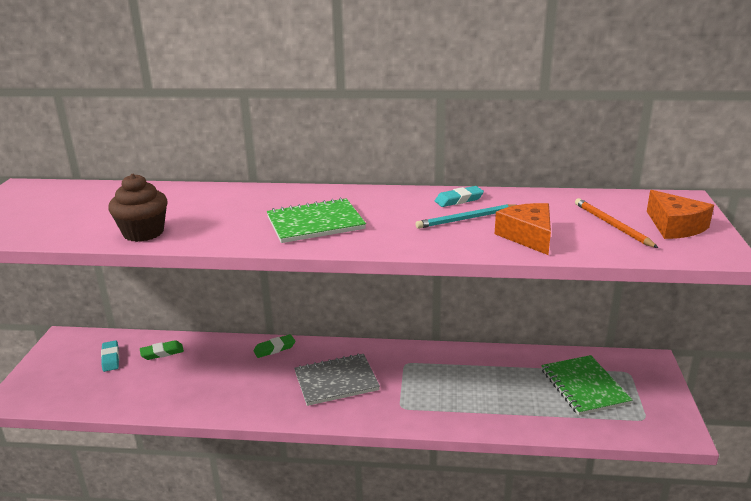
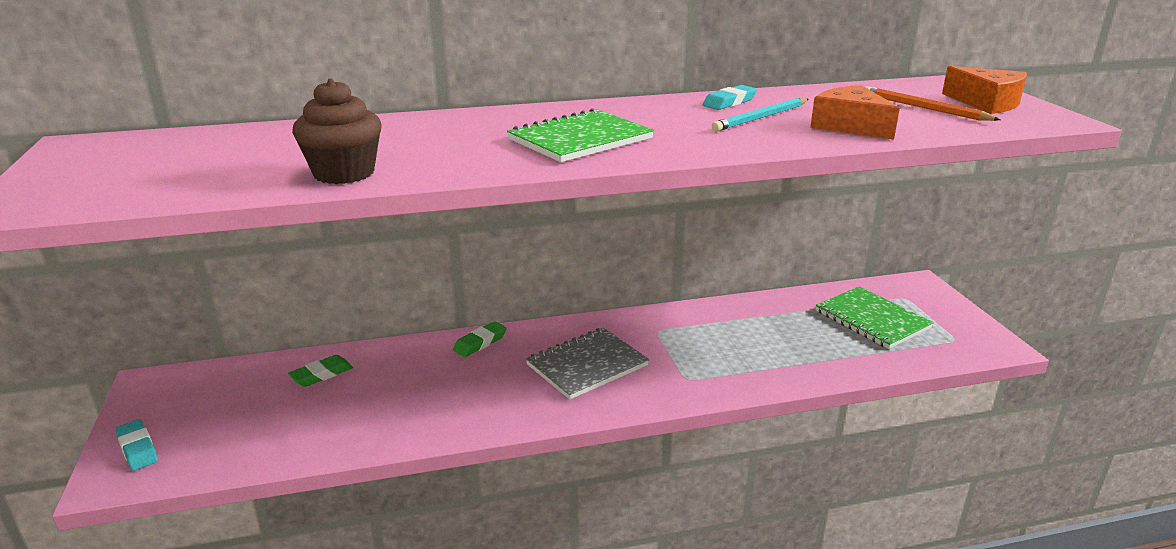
camera: 20 degrees left, 0 degrees up
turquoise eraser [101,340,119,372] -> turquoise eraser moved to [115,419,158,471]

